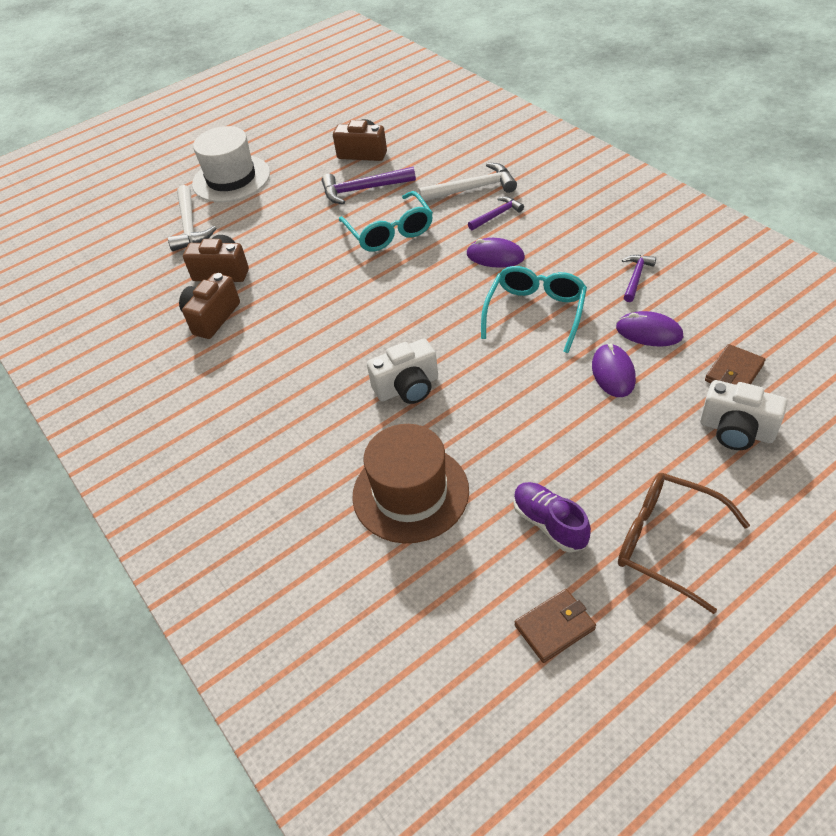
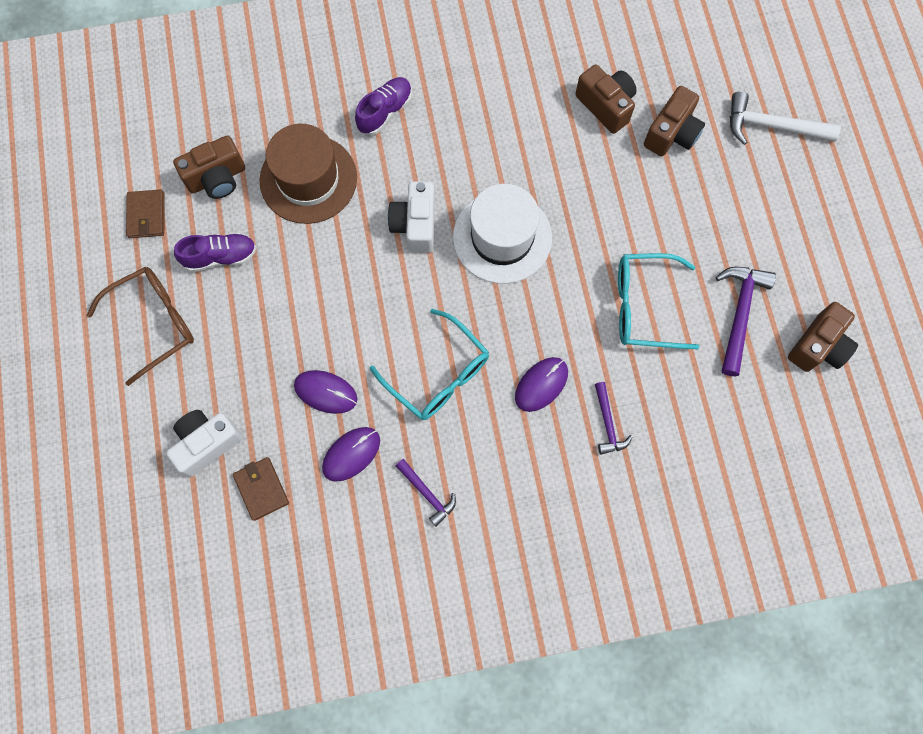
camera: 110 degrees right, 25 degrees up
white hat [192,126,270,202] -> white hat moved to [453,184,552,284]
white hammer [419,163,517,201] -> none
none -> brown camera [173,135,245,199]
none -> purple shoe [355,77,412,135]

